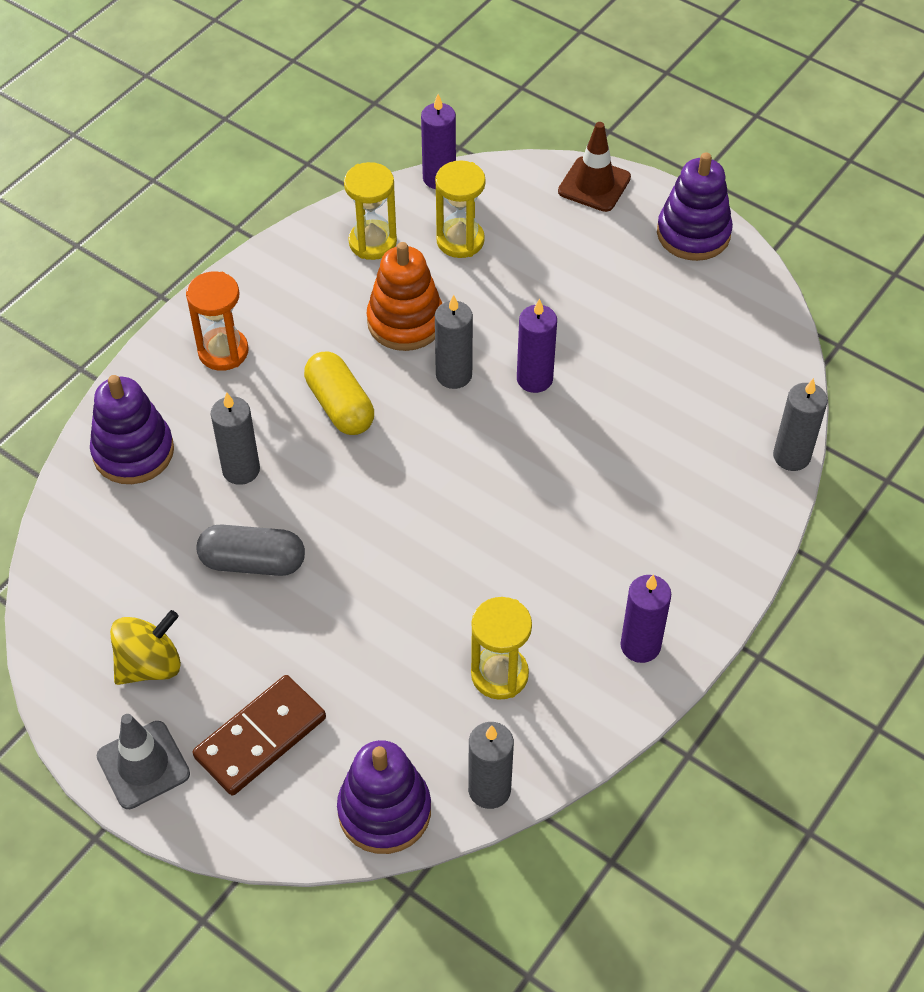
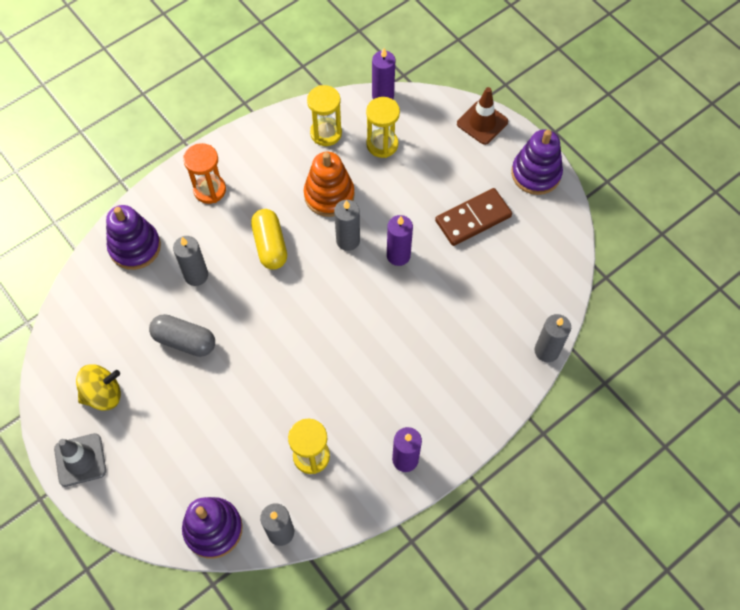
camera: 15 degrees right, 10 degrees up
brown domino [193,675,326,796] -> brown domino moved to [435,188,512,246]

